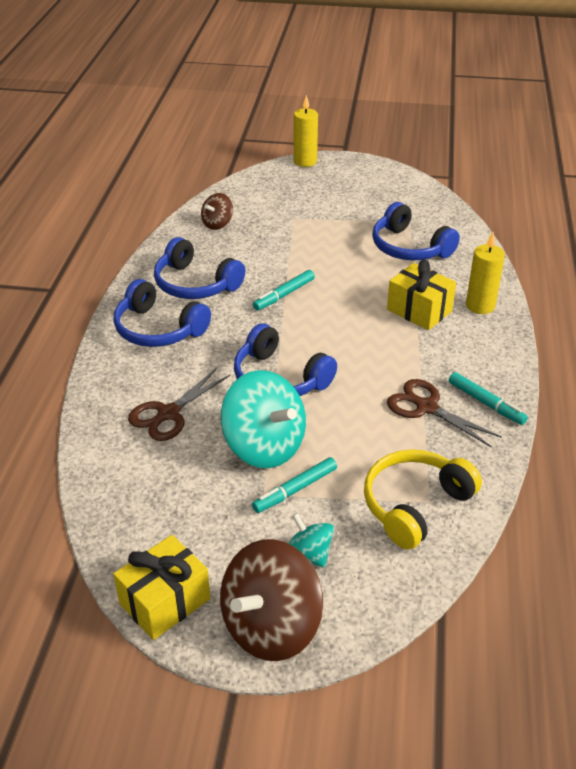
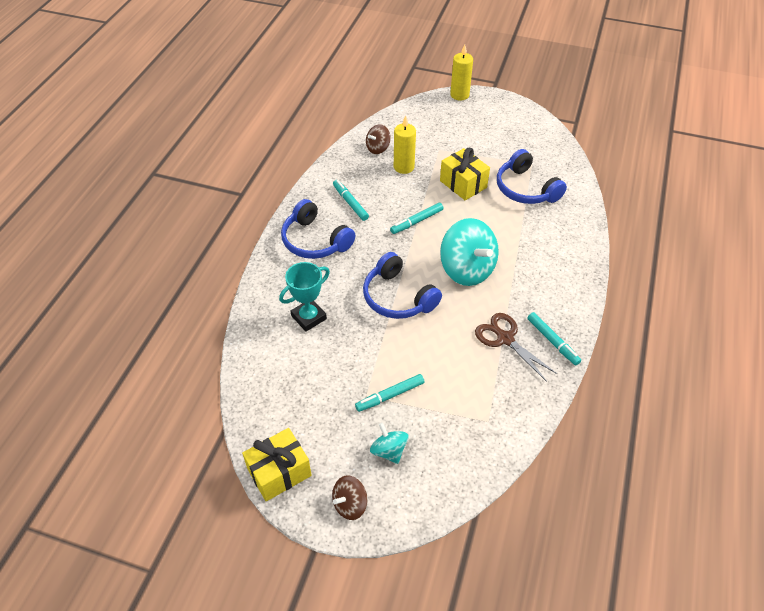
camera: 10 degrees right, 10 degrees up
brown scissors [128,369,230,441] -> turquoise trophy [279,262,330,332]
blue headphones [154,237,245,299] -> turquoise marker [333,180,369,221]
brown spinning top [220,539,323,661] -> brown spinning top [332,475,368,520], size x0.52
turquoise spinning top [221,370,306,468] -> turquoise spinning top moved to [440,218,499,286]
yellow headphones [364,449,482,550] -> none
yellow gift [387,260,456,330] -> yellow gift moved to [440,148,490,201]
yellow candle [466,232,505,314] -> yellow candle moved to [394,116,416,174]

